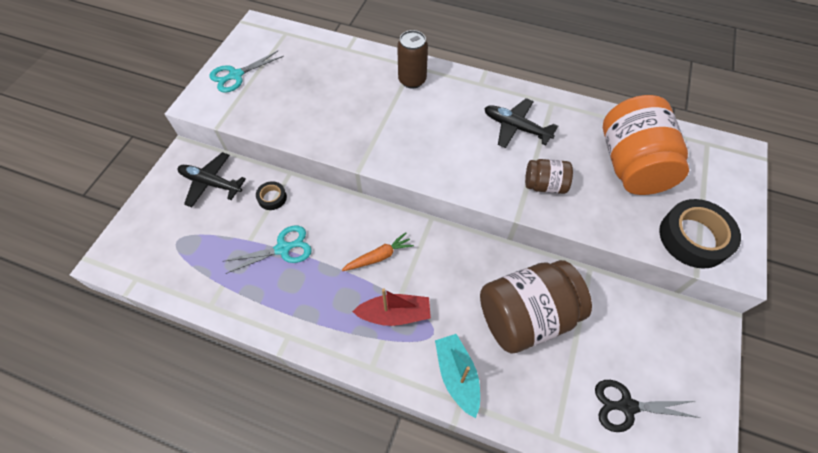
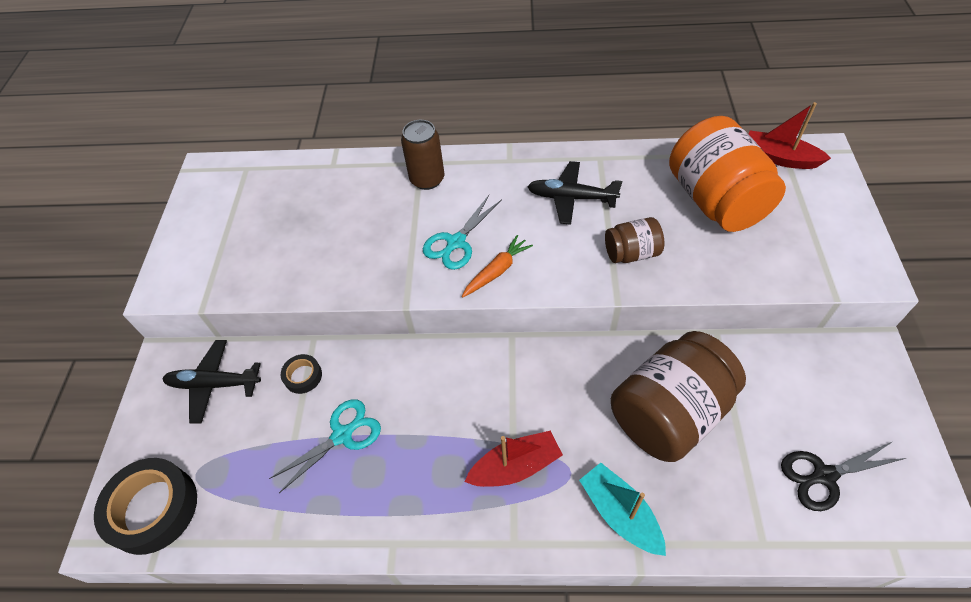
camera: 15 degrees left, 5 degrees down
turquoise scissors [210,51,284,93] -> turquoise scissors moved to [423,195,502,270]
orange carrot [342,232,414,271] -> orange carrot moved to [462,235,533,297]
black tape [659,199,741,269] -> black tape moved to [94,458,197,555]
none -> red boat [749,102,831,169]

